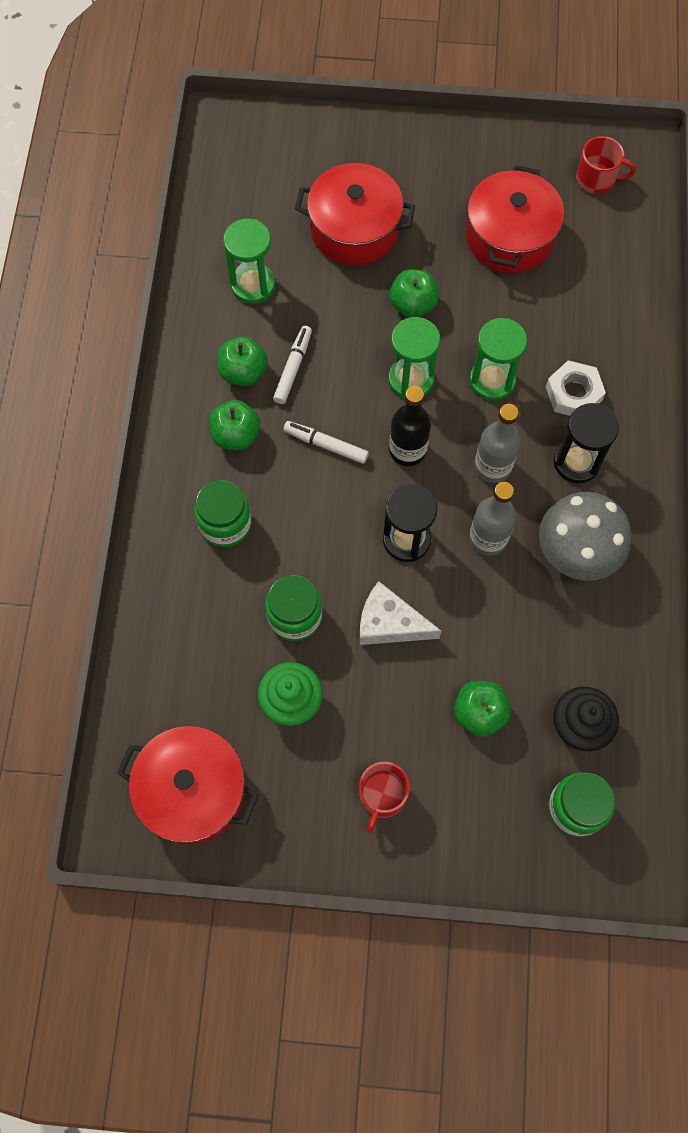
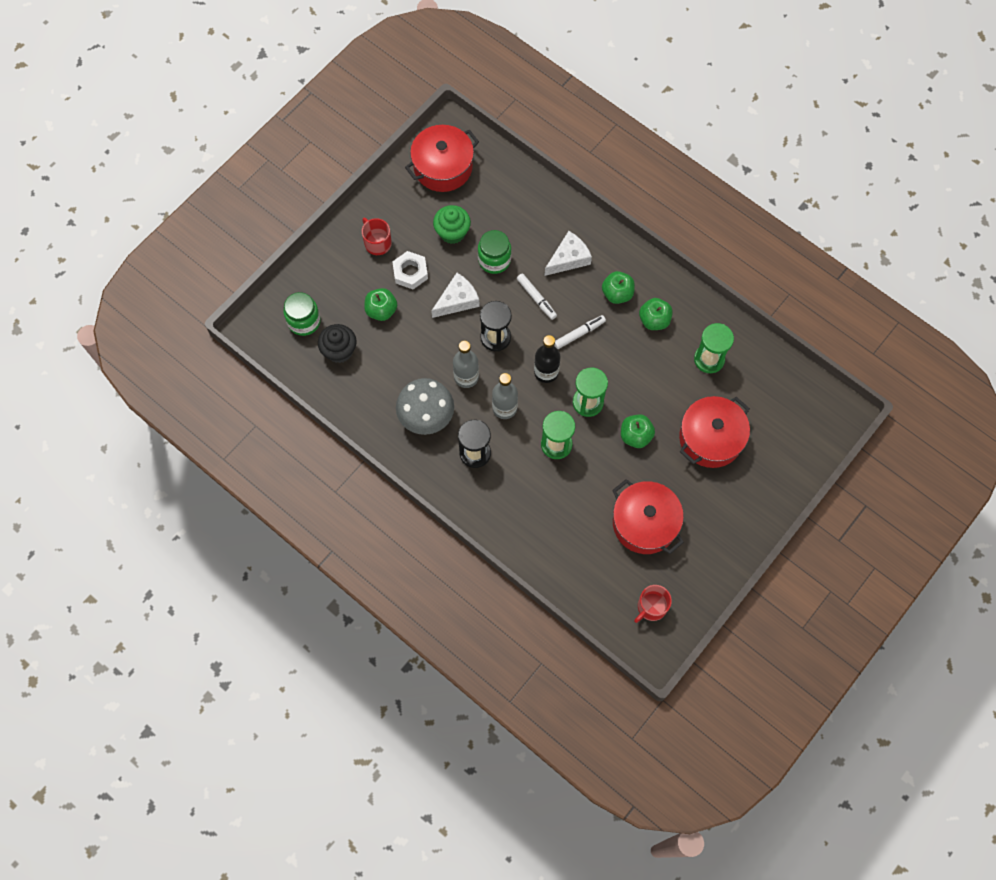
camera: 125 degrees right, 0 degrees up
green jar [194,480,252,547] -> white cheese [544,231,592,276]
white marker [273,326,312,404] -> white marker moved to [517,273,557,320]
white nut [546,360,606,416] -> white nut moved to [392,251,428,289]

